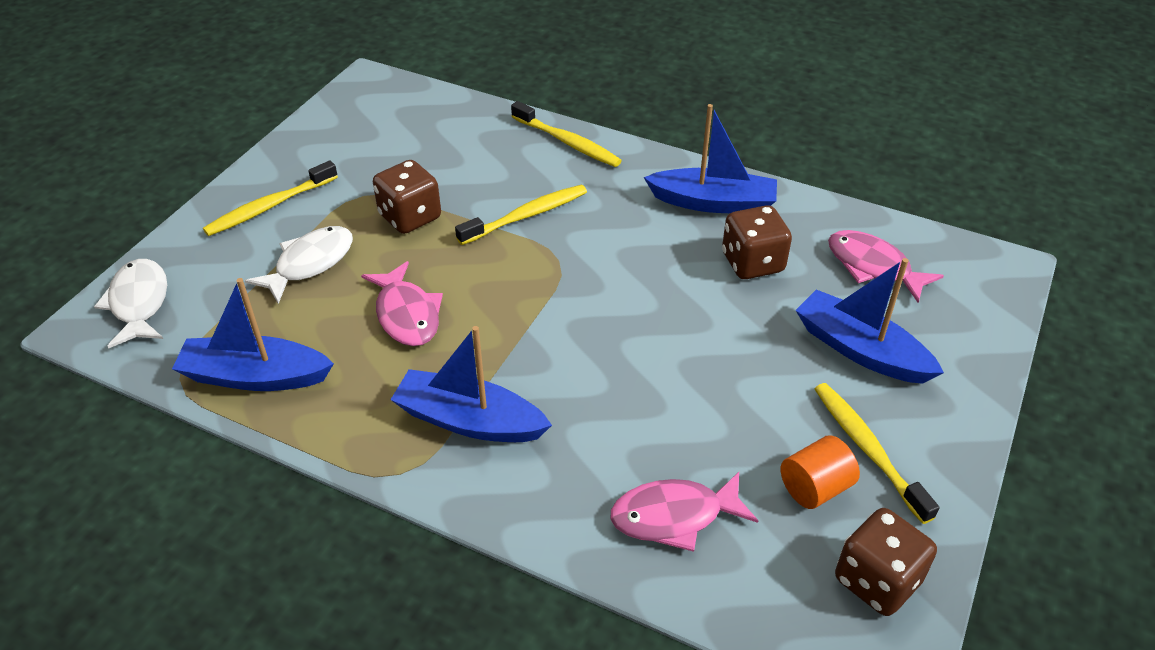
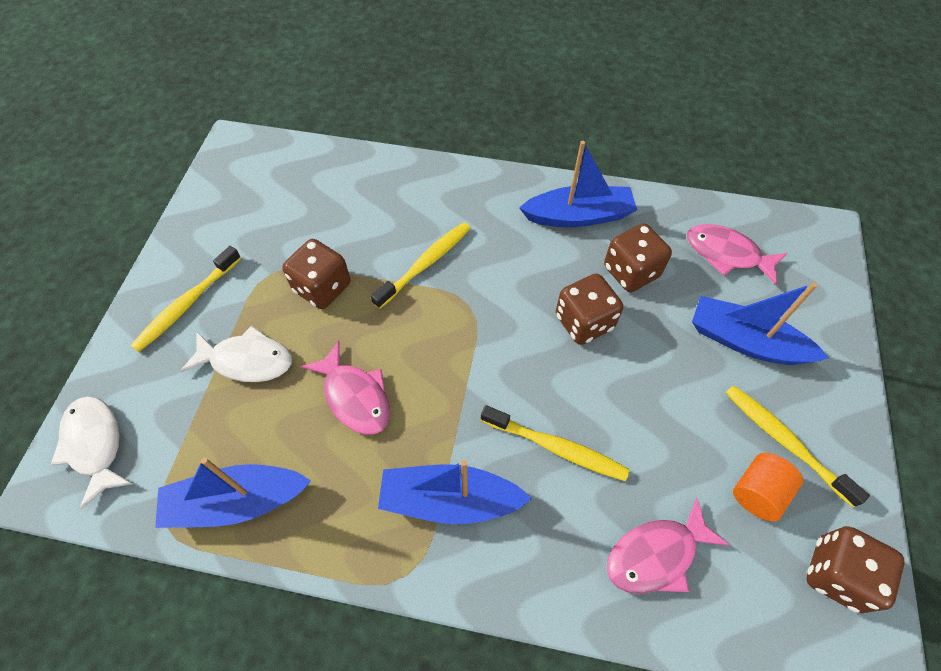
camera: 15 degrees left, 15 degrees up
white fish [245,226,353,304] -> white fish turned 75 degrees clockwise [180,325,292,382]
yellow toothbrush [511,101,622,167] -> yellow toothbrush moved to [481,405,630,481]
none -> brown dice [556,274,623,345]

